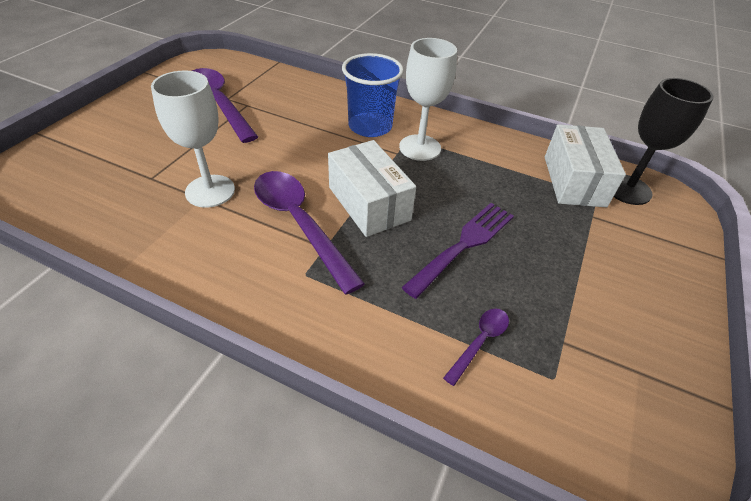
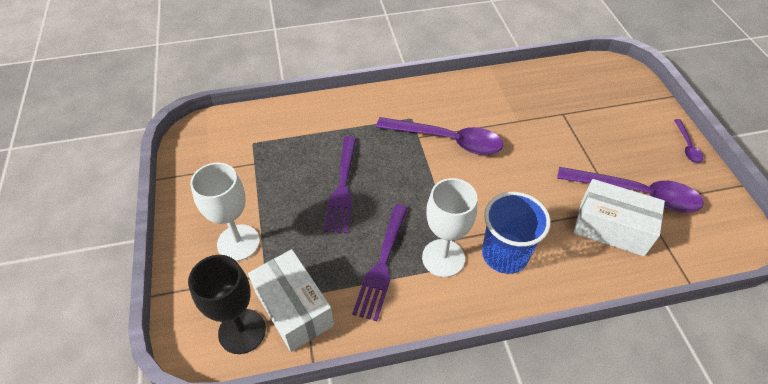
camera: 145 degrees right, 5 degrees up
white goblet [151,70,235,208] -> white goblet moved to [190,162,260,261]
white box [328,140,416,237] -> white box moved to [574,179,665,256]
purple spoon [443,309,509,386] -> purple spoon moved to [674,119,703,163]
none -> purple fork [352,204,408,321]

